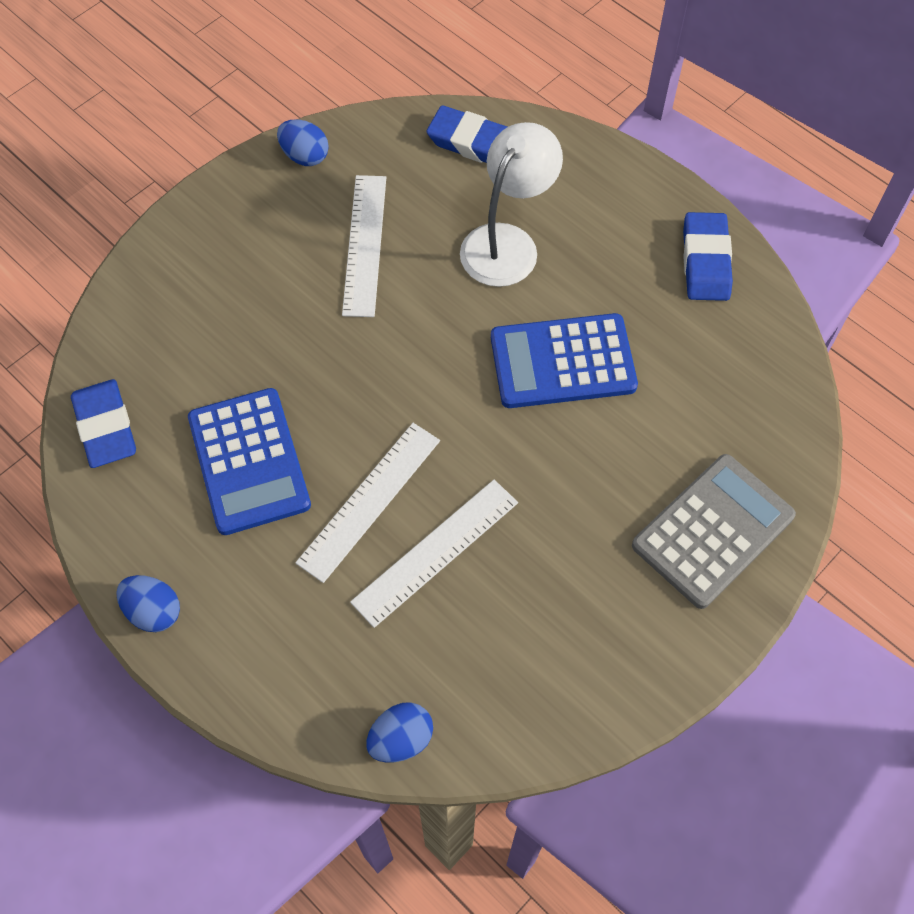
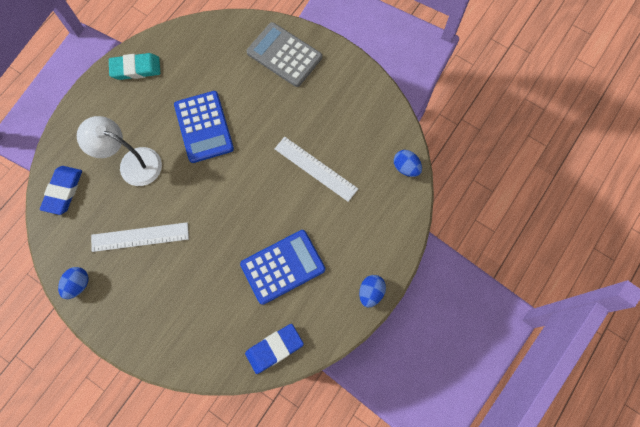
camera: 100 degrees left, 10 degrees up
white ruler [295,423,440,583] -> none
blue eraser [683,212,733,301] -> turquoise eraser [109,53,160,80]

